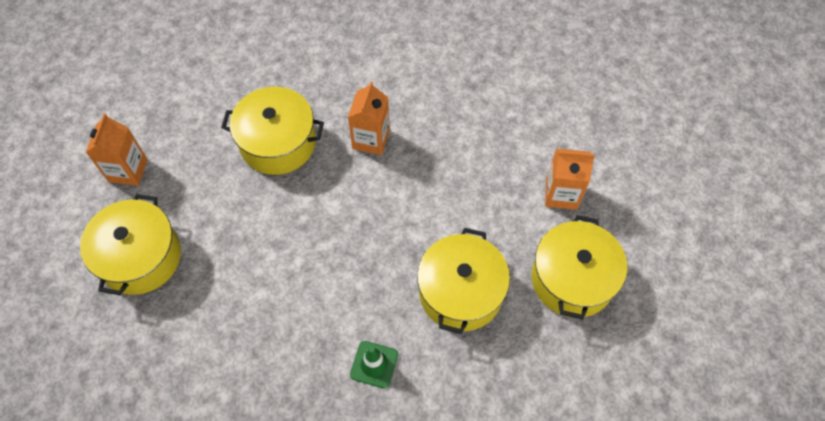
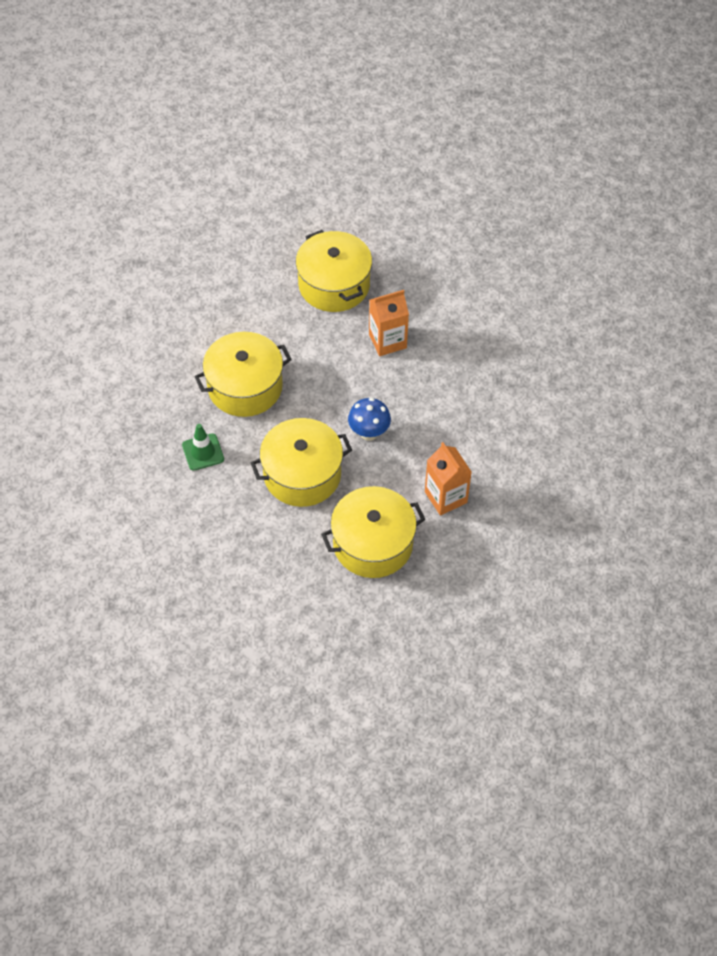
camera: 55 degrees right, 5 degrees down
yellow pot [80,194,181,295] -> yellow pot moved to [194,332,292,417]
orange carton [86,114,147,186] -> none
none -> blue mushroom [348,398,391,441]

